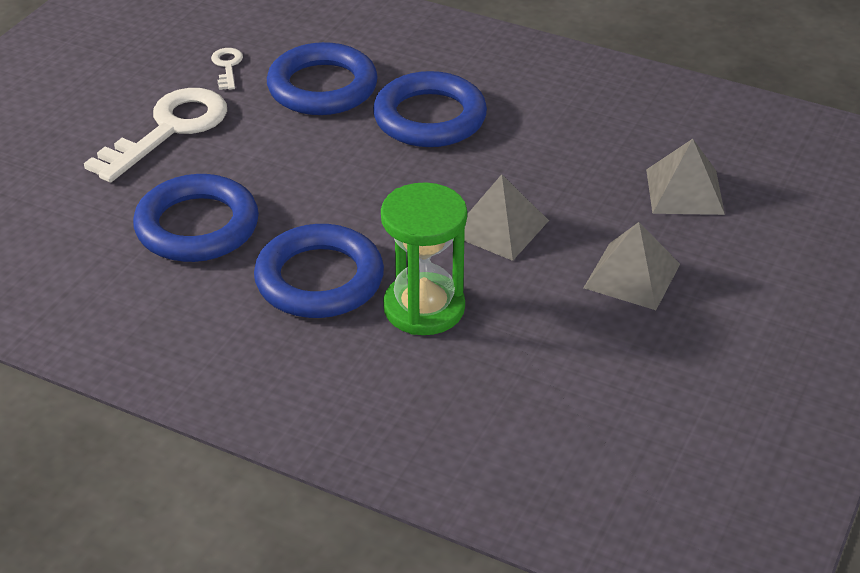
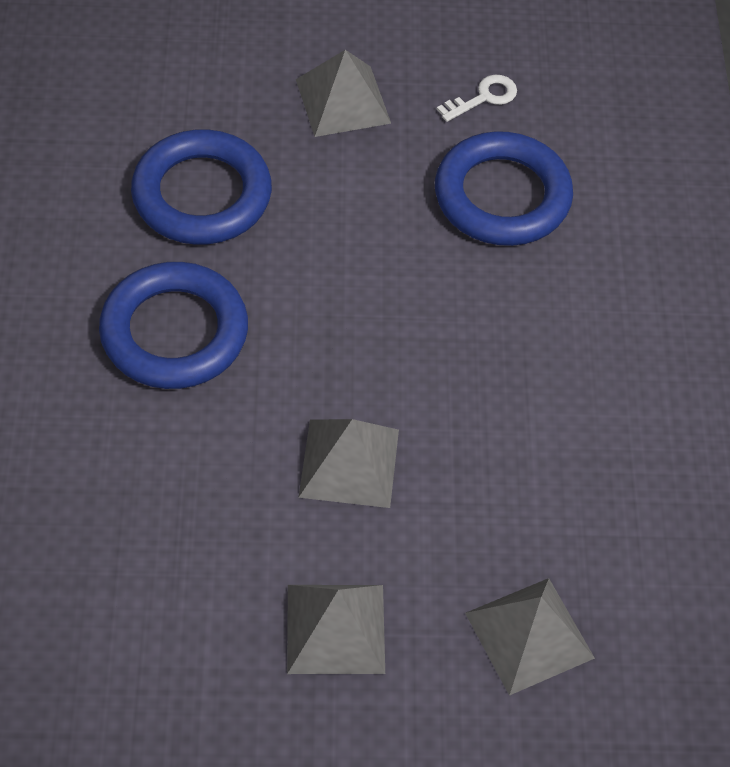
camera: 60 degrees right, 15 degrees up
white key [84,88,227,183] -> grey pyramid [296,50,391,137]
blue ring [373,71,487,147] -> none
green hourglass [381,182,467,335] -> none

